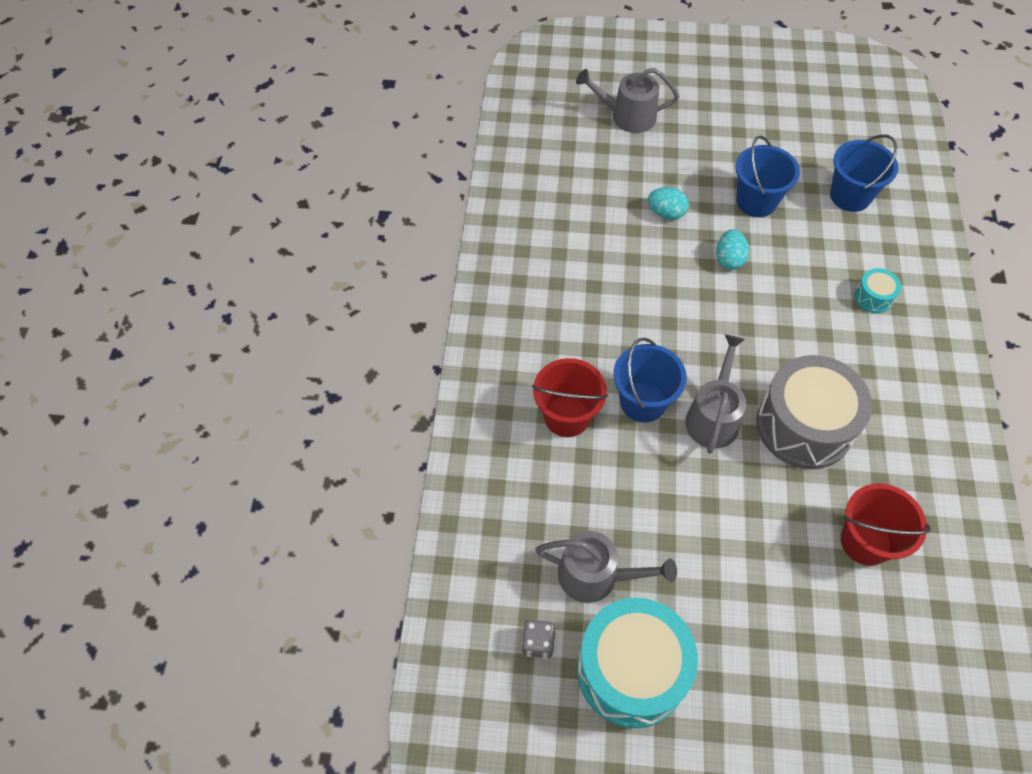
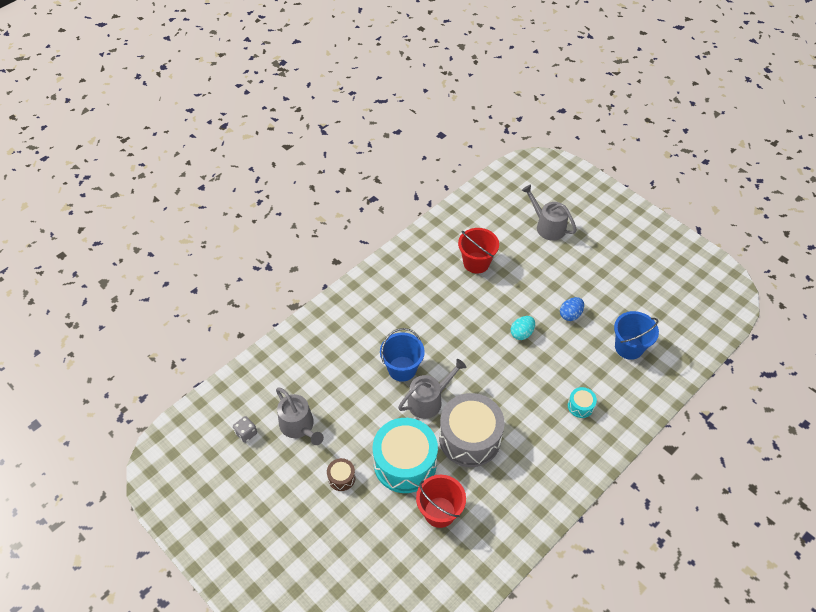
camera: 40 degrees right, 5 degrees down
red bucket [532,358,608,437] -> red bucket moved to [458,228,499,274]
turquoise drum [577,598,698,728] -> turquoise drum moved to [373,418,438,493]
turquoise egg [648,187,689,220] -> none
blue bucket [735,136,800,217] -> blue egg [560,297,584,321]
none -> brown drum [327,458,356,491]

